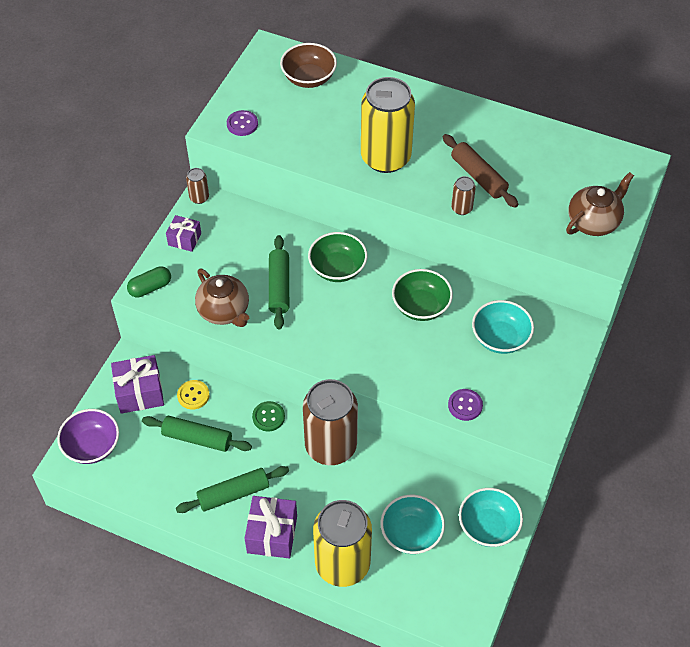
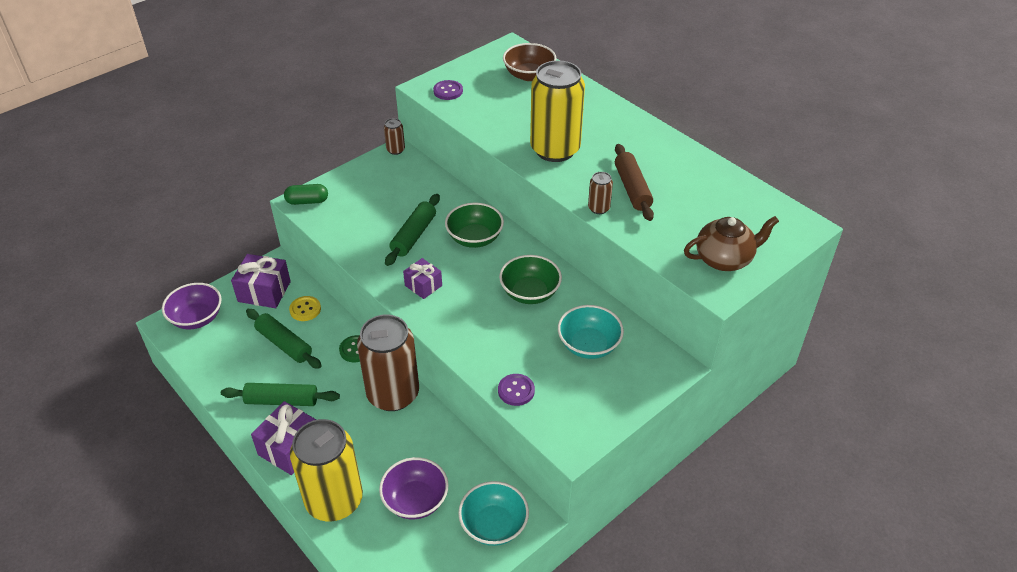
camera: 25 degrees right, 10 degrees down
purple gift [166,215,201,252] -> purple gift moved to [403,258,442,299]
brown teapot [195,269,249,327] -> none
turquoise bowl [380,495,445,554] -> purple bowl [379,457,449,519]

